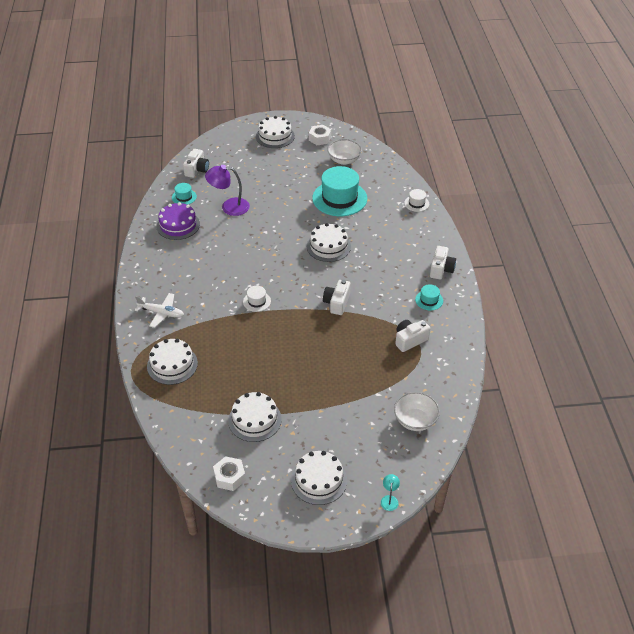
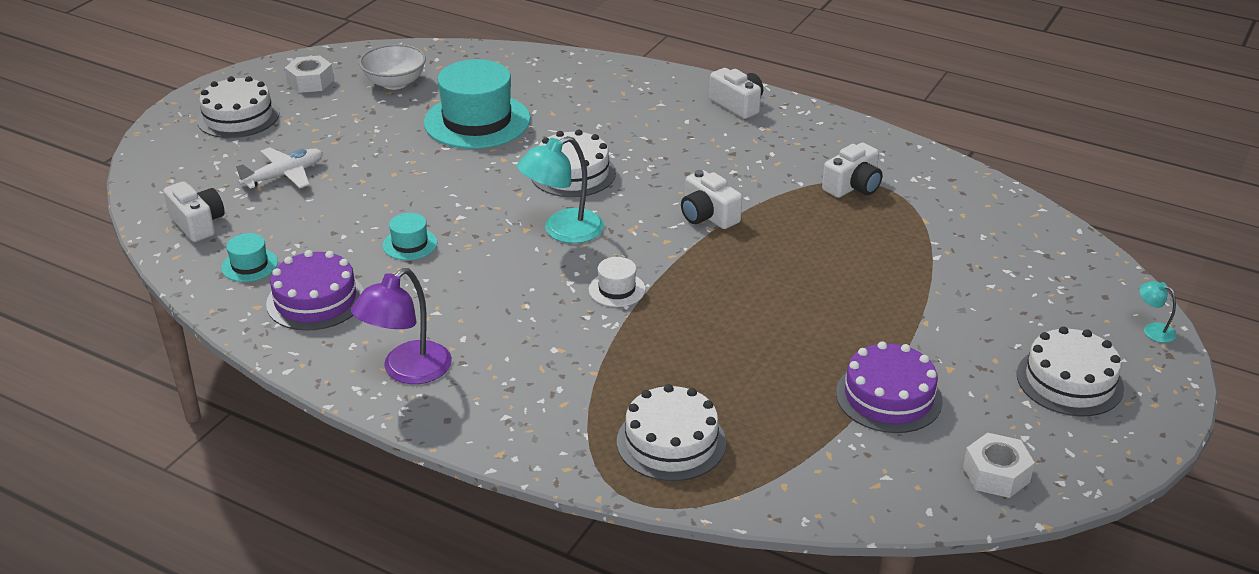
camera: 55 degrees left, 10 degrees down
white plane [135,293,184,328] -> white plane moved to [235,147,323,189]
purple lamp [205,165,250,216] -> purple lamp moved to [351,268,452,384]
white cake [228,392,282,442] -> purple cake [836,341,943,433]
white bowl [394,392,440,431] -> none
white camera [395,320,430,352] -> white camera turned 135 degrees counterclockwise [822,142,883,198]
white hat [404,189,429,212] -> none
turquoise hat [415,284,443,310] -> turquoise hat moved to [382,213,438,260]
none -> turquoise lamp [517,136,604,243]

